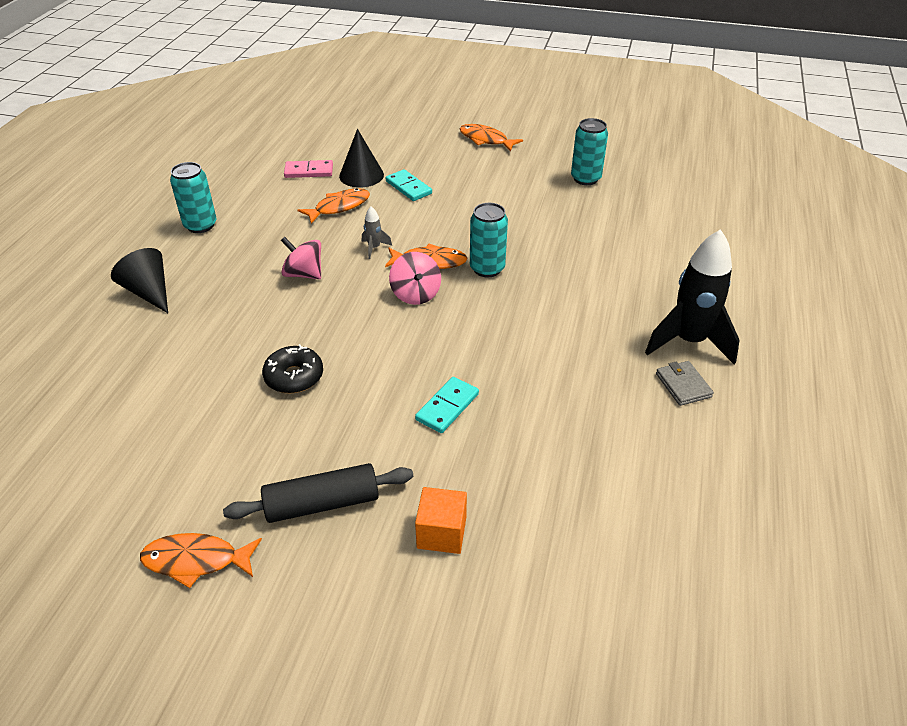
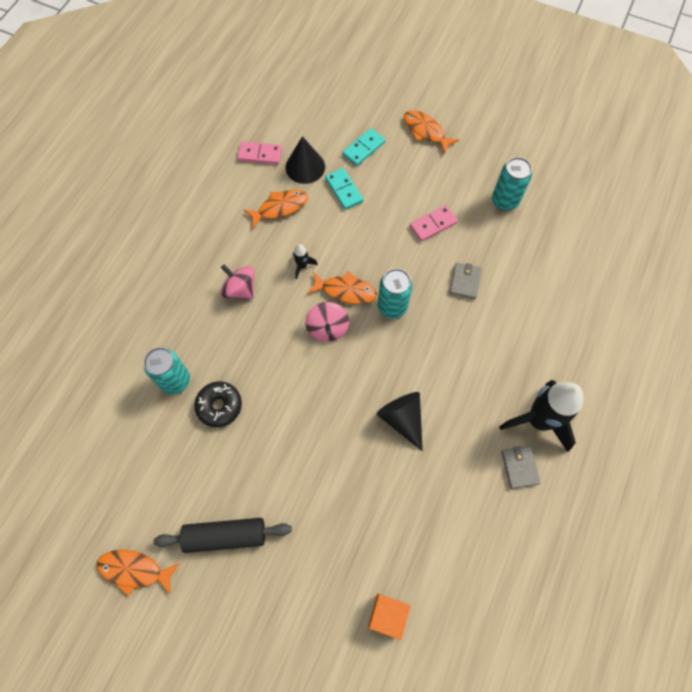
camera: 10 degrees right, 25 degrees up
black cone [111,248,168,313] -> black cone moved to [377,392,423,451]
turquoise can [170,162,216,233] -> turquoise can moved to [144,347,190,395]
grey rocket [362,207,392,259] -> black rocket [293,244,318,279]
turquoise domino [415,377,479,433] -> turquoise domino moved to [342,128,385,166]
orange cube [415,487,467,554] -> orange cube moved to [368,594,411,640]
none -> pink domino [410,205,458,242]
none -> grey wallet [449,263,482,300]

